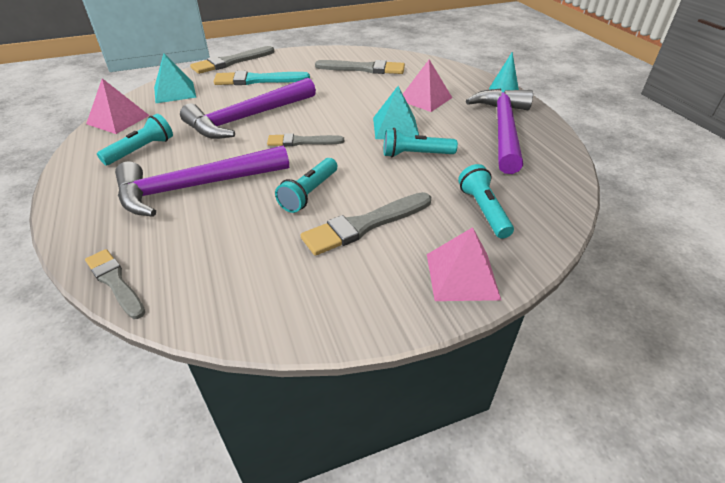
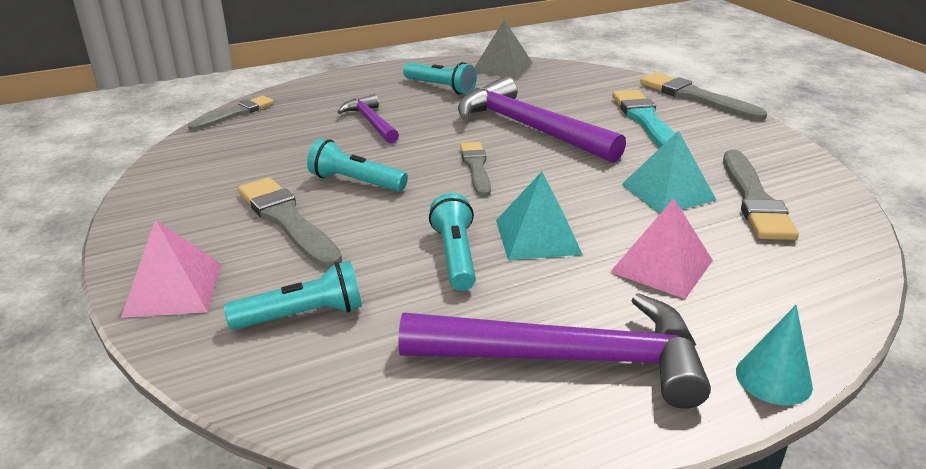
camera: 85 degrees right, 10 degrees down
pink pyramid [86,78,150,134] -> grey pyramid [474,20,533,79]
purple hammer [115,145,289,217] -> purple hammer [338,94,399,143], size x0.53
turquoise pyramid [154,53,196,104] -> turquoise pyramid moved to [621,130,716,213]

